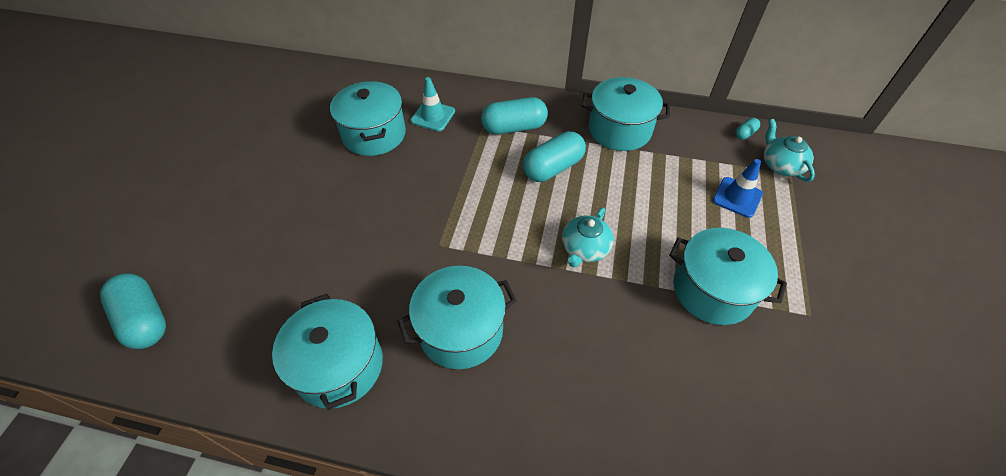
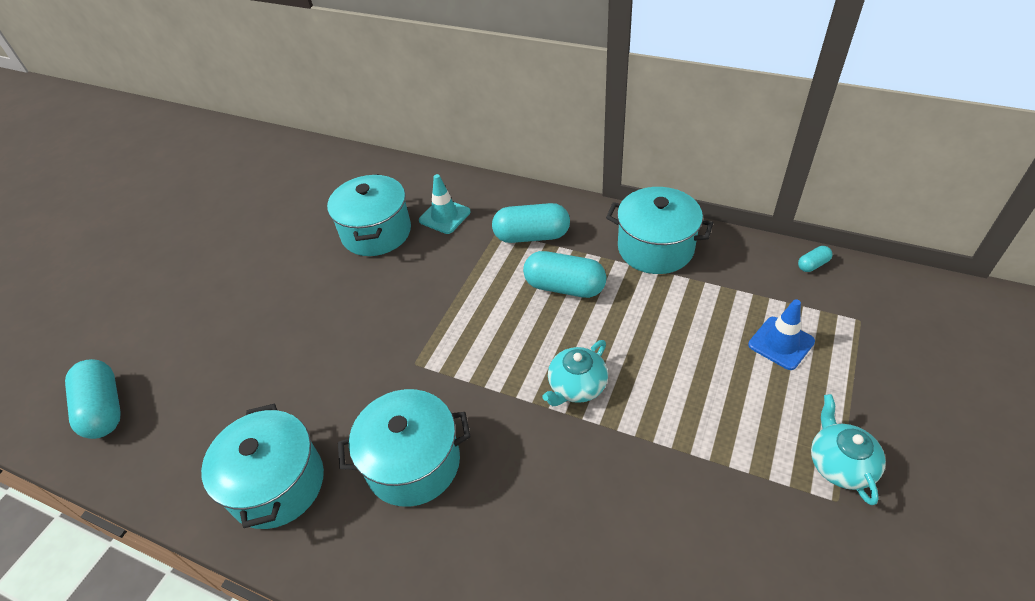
camera: 15 degrees right, 5 degrees down
turquoise capsule [523,131,586,182] -> turquoise capsule turned 45 degrees clockwise [523,251,606,298]
turquoise pot [669,228,787,325] -> none
turquoise teapot [764,119,815,182] -> turquoise teapot moved to [811,394,886,505]

